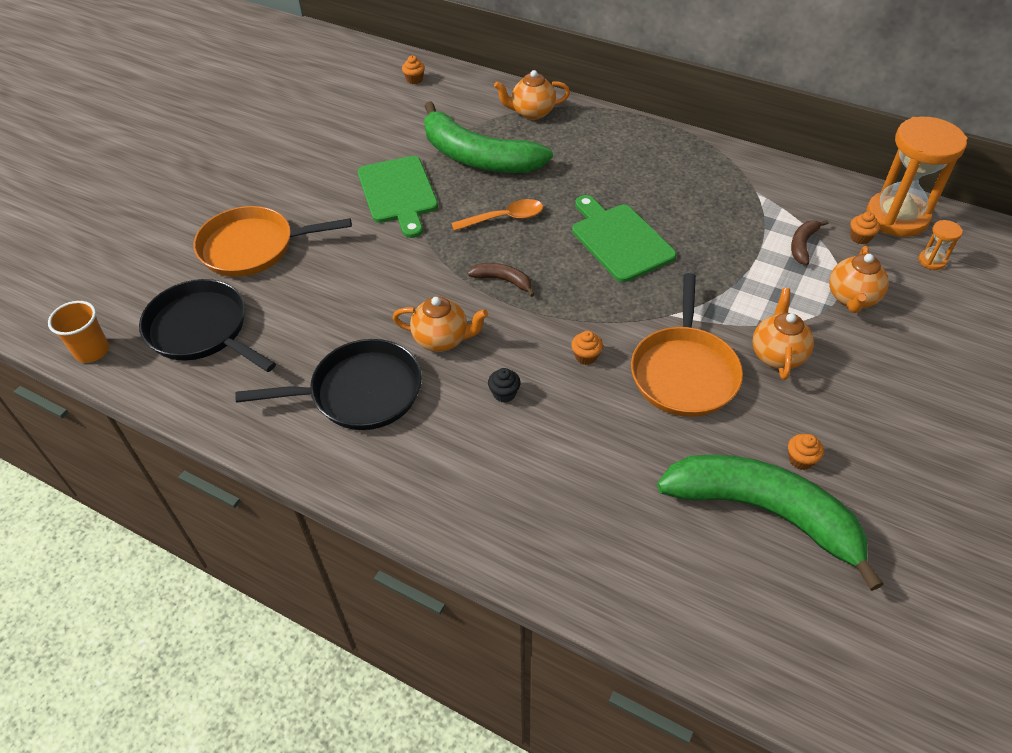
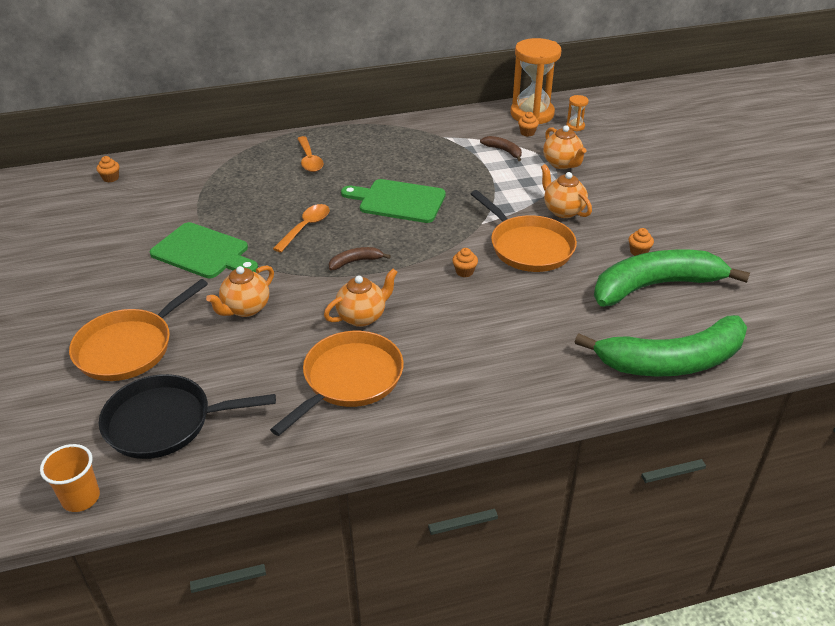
camera: 45 degrees left, 10 degrees down
black pan [235,339,422,430] -> orange pan [270,331,404,436]
green banana [424,101,553,173] -> green banana moved to [575,315,747,377]
black cupcake [488,368,521,403] -> none
orange teapot [494,70,570,120] -> orange teapot moved to [206,266,274,317]
brown banana [791,220,829,265] -> brown banana turned 150 degrees clockwise [480,136,522,161]
none -> orange spoon [297,136,324,172]

